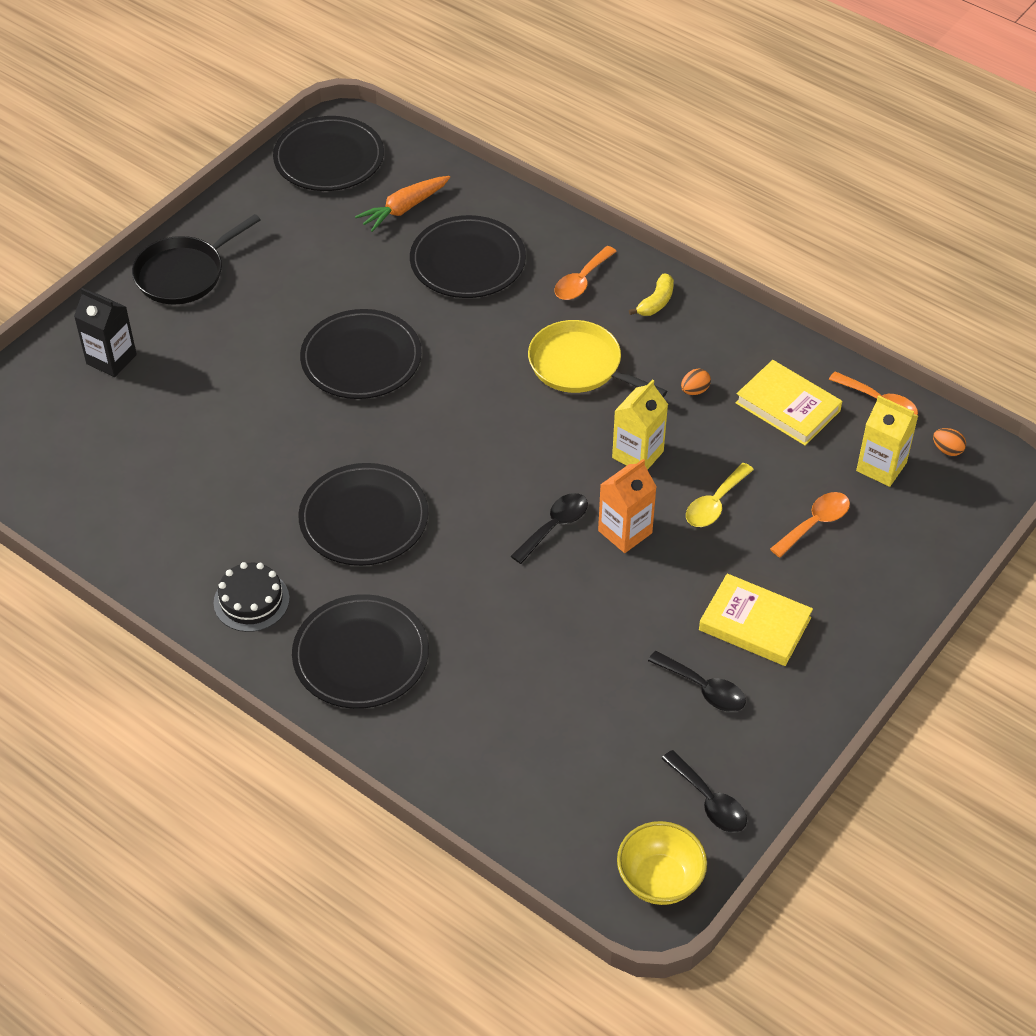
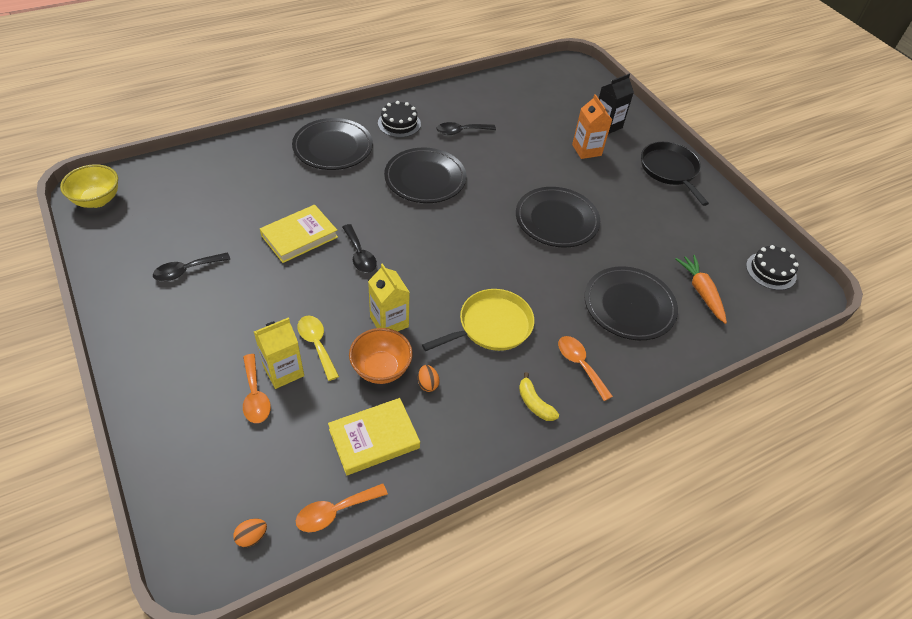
camera: 110 degrees right, 0 degrees up
black plate [273,116,384,191] -> black cake [746,245,799,290]
orange carton [598,459,657,553] -> orange carton moved to [572,94,612,159]
black spoon [661,750,747,833] -> black spoon moved to [437,122,496,135]
yellow book [699,573,813,666] -> yellow book moved to [260,205,338,263]
yellow carton [856,395,918,487] -> yellow carton moved to [254,318,304,389]
none -> orange bowl [349,328,413,384]

